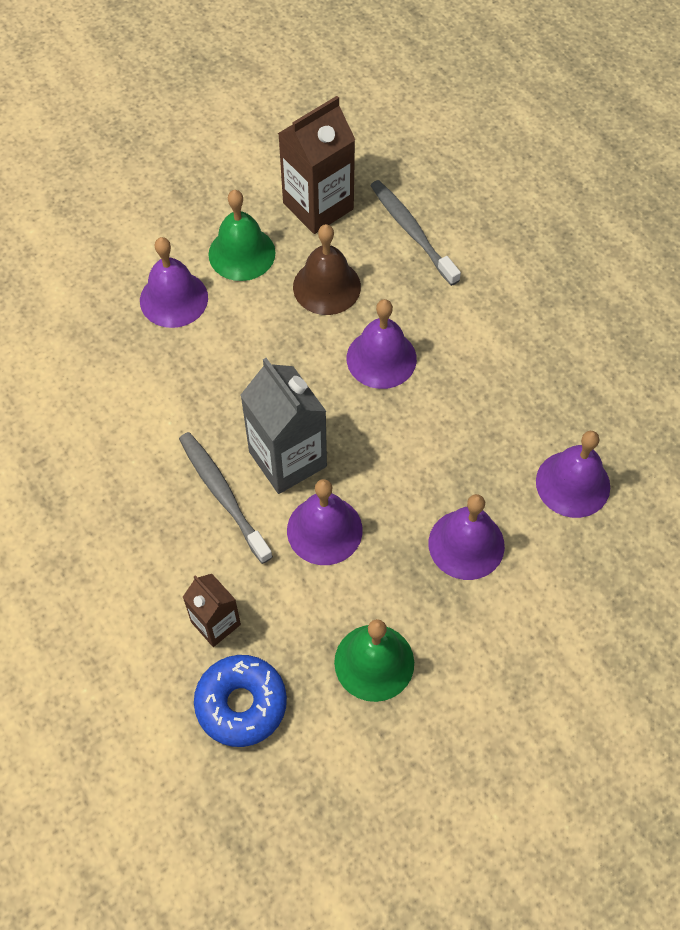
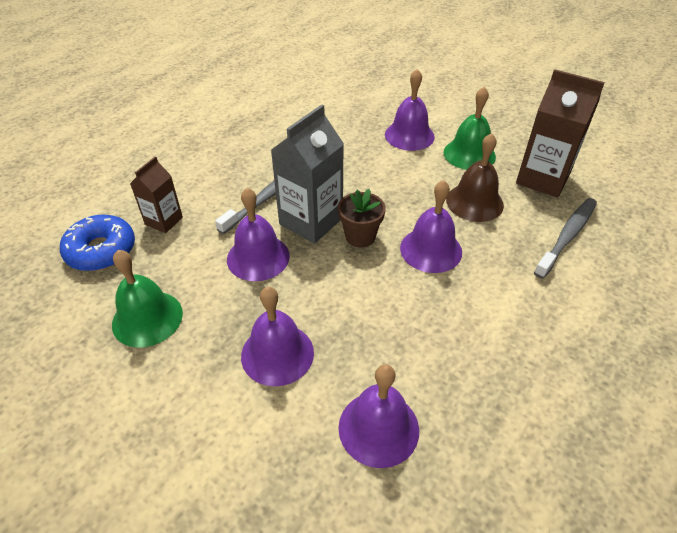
camera: 70 degrees right, 15 degrees down
none -> brown flower pot [338,189,386,248]

